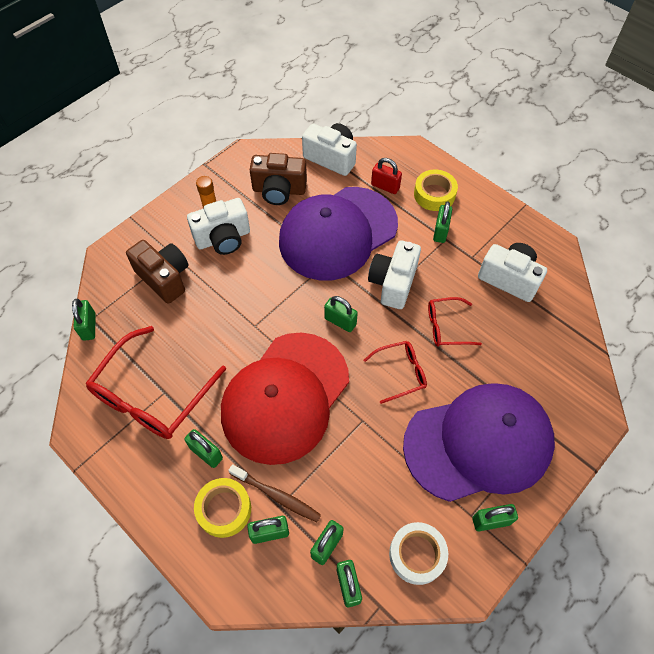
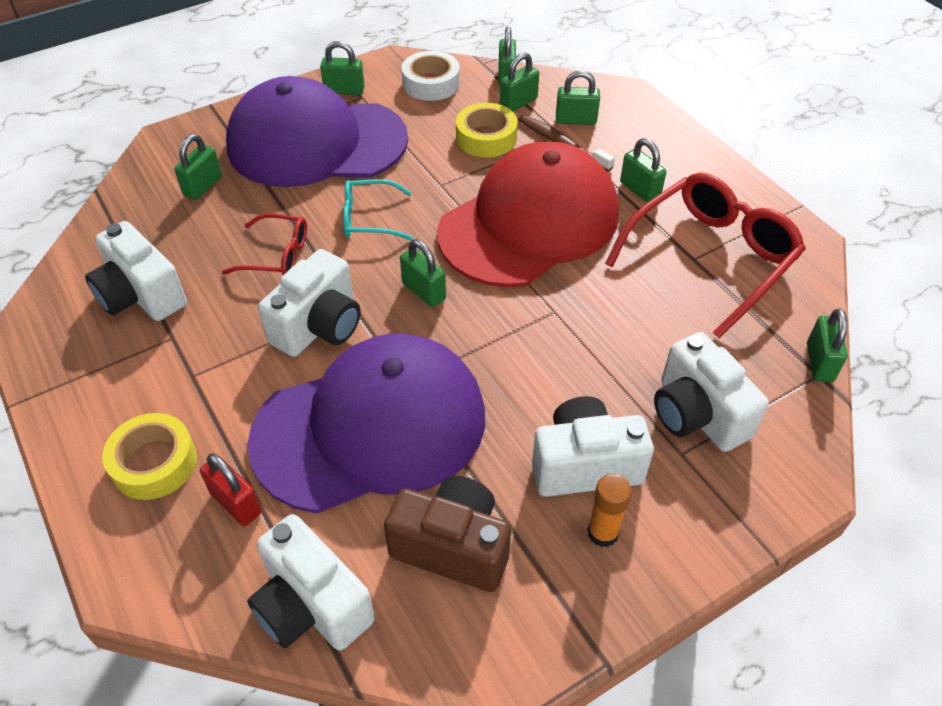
camera: 165 degrees left, 10 degrees down
brown camera [126,240,188,304] -> white camera [654,332,769,452]
yellow tape [194,478,251,538] -> yellow tape moved to [456,103,518,158]
red glasses [363,341,427,404] -> turquoise glasses [343,179,412,240]
green padlock [433,201,452,243] -> green padlock moved to [174,134,222,200]

